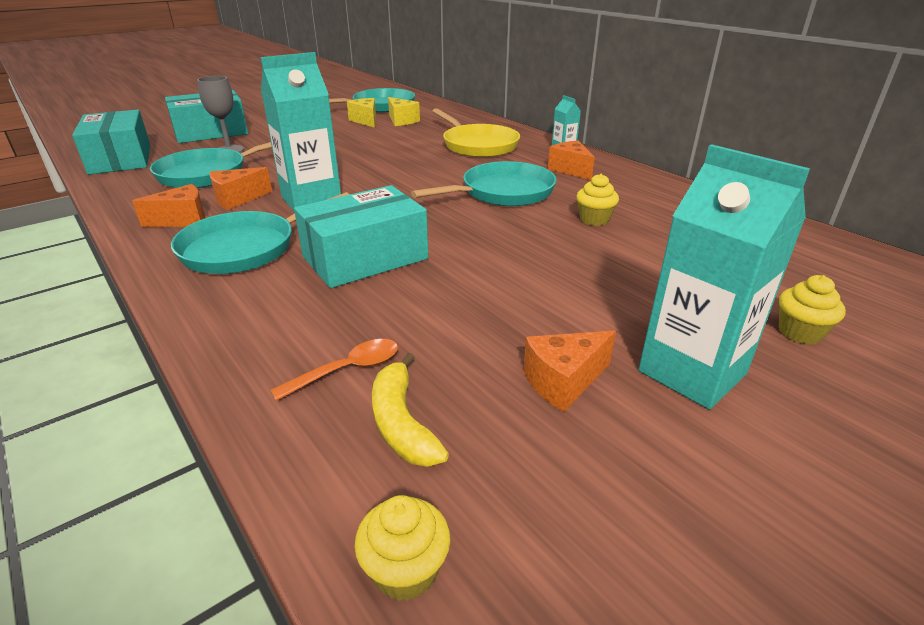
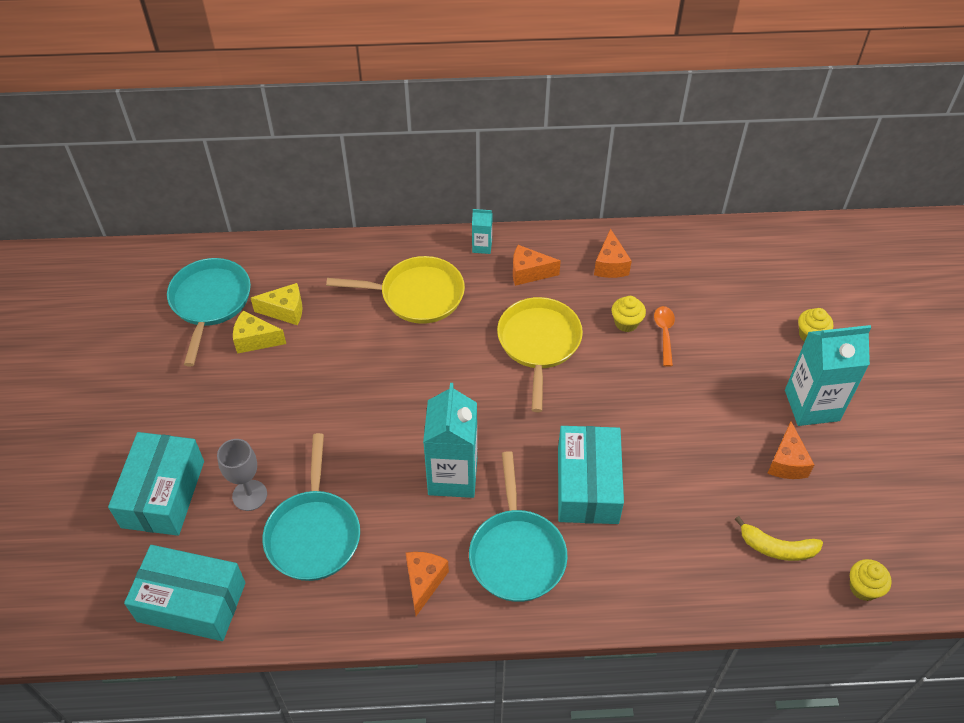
camera: 55 degrees left, 20 degrees up
orange cheese [210,167,272,210] -> orange cheese moved to [594,228,632,278]
orange spoon [270,339,398,401] -> orange spoon moved to [654,306,675,367]
turquoise pan [411,161,557,206] -> yellow pan [497,297,583,412]

